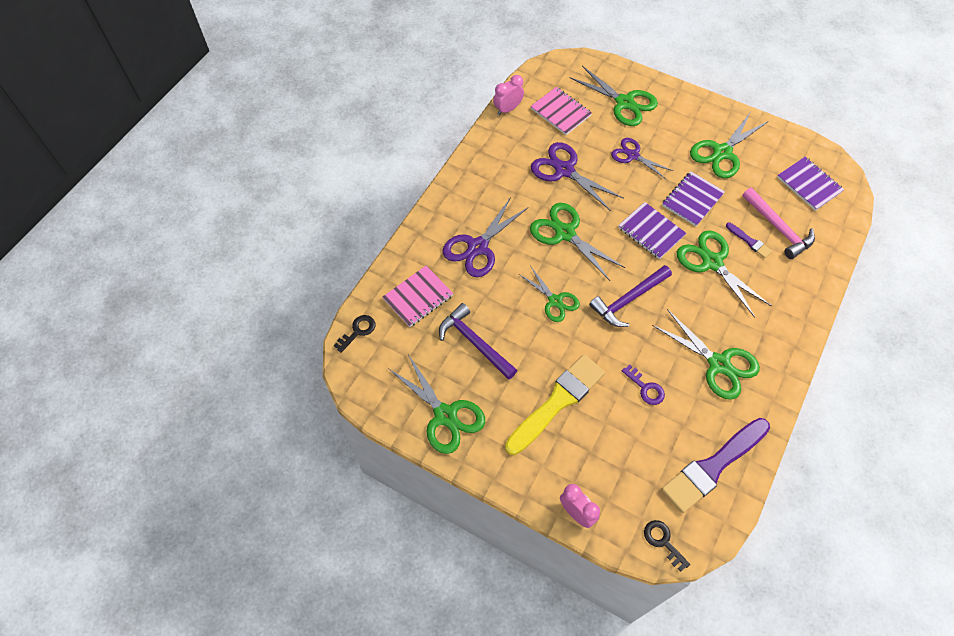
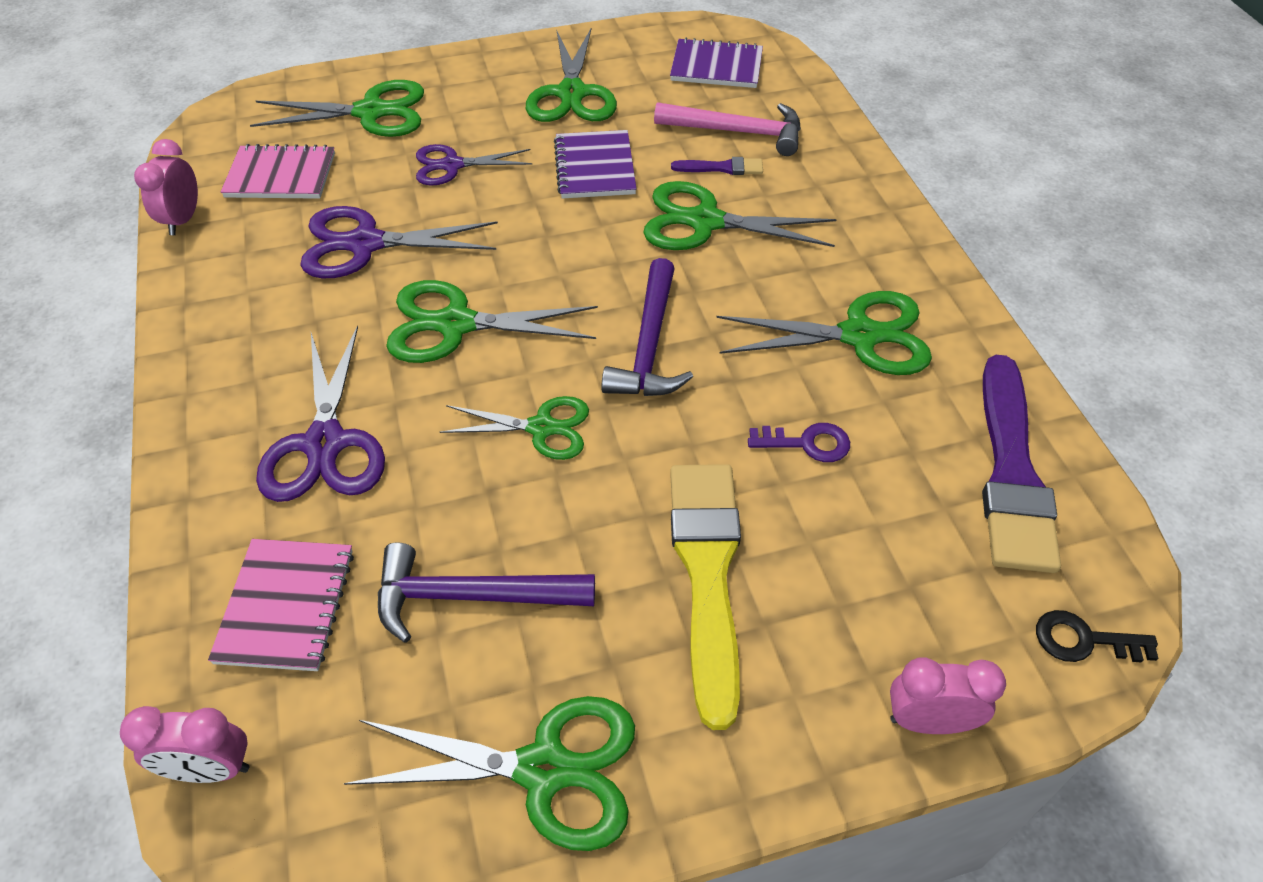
camera: 45 degrees left, 10 degrees down
black key [334,315,375,353] -> pink clock [120,706,249,783]
purple notebook [618,202,686,259] -> none

